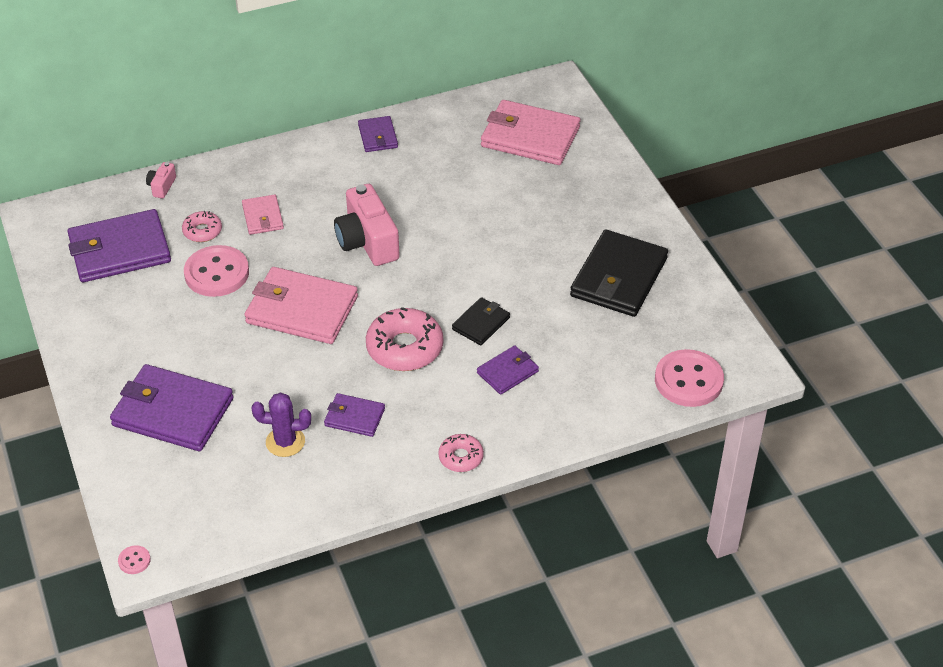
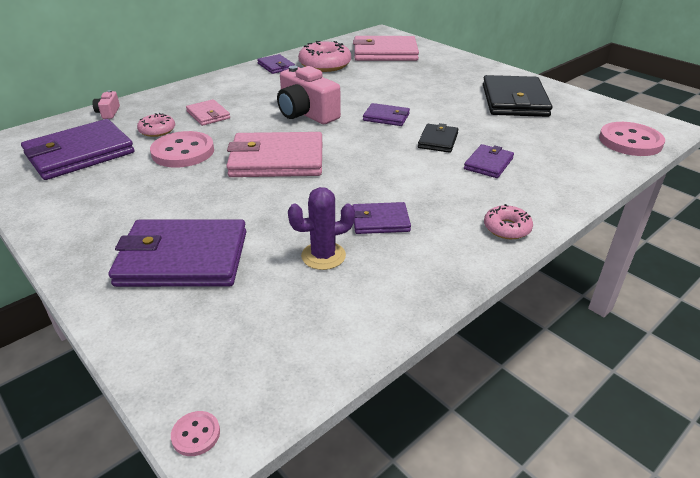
camera: 20 degrees left, 10 degrees down
pink donut [366,307,443,371] -> pink donut moved to [298,41,351,72]
none -> purple wallet [363,103,410,126]

